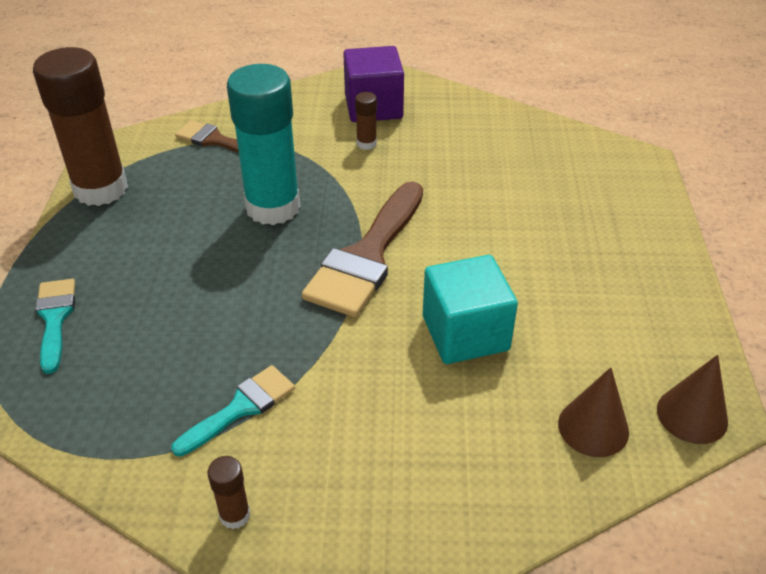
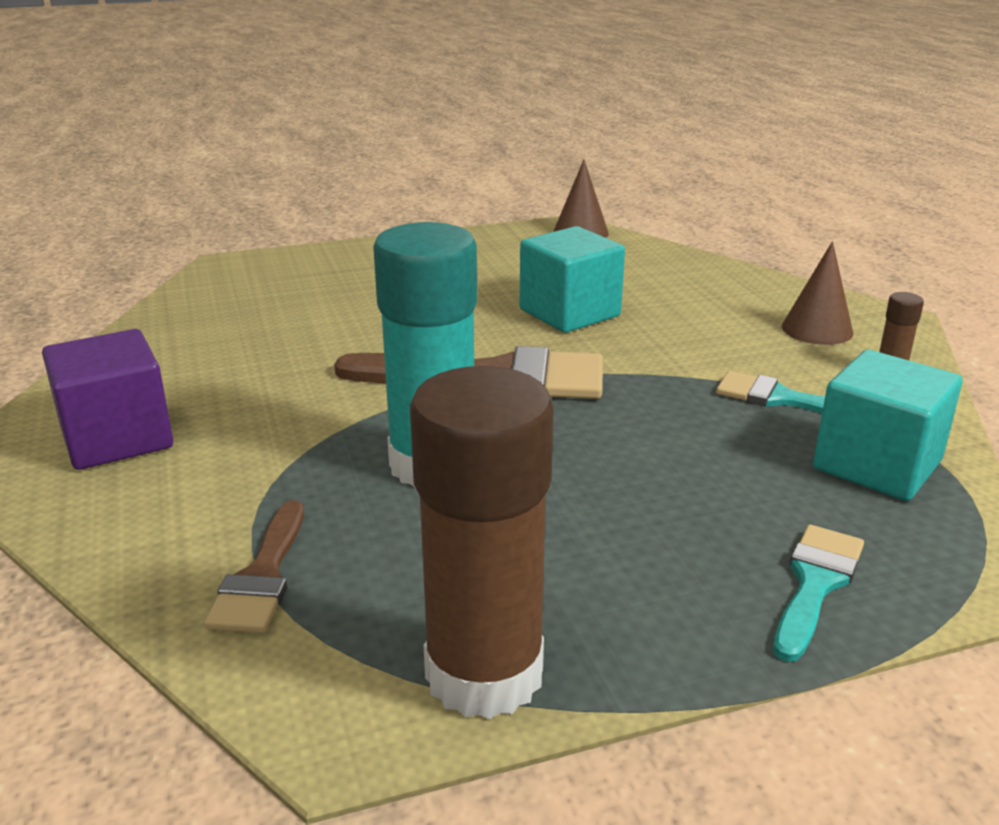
camera: 110 degrees left, 15 degrees down
turquoise brush [35,279,75,374] -> turquoise brush turned 150 degrees clockwise [773,525,864,662]
brown glue stick [355,92,377,150] -> none
brown cone [558,367,629,457] -> brown cone moved to [782,241,854,345]
none -> turquoise cube [813,350,962,501]

